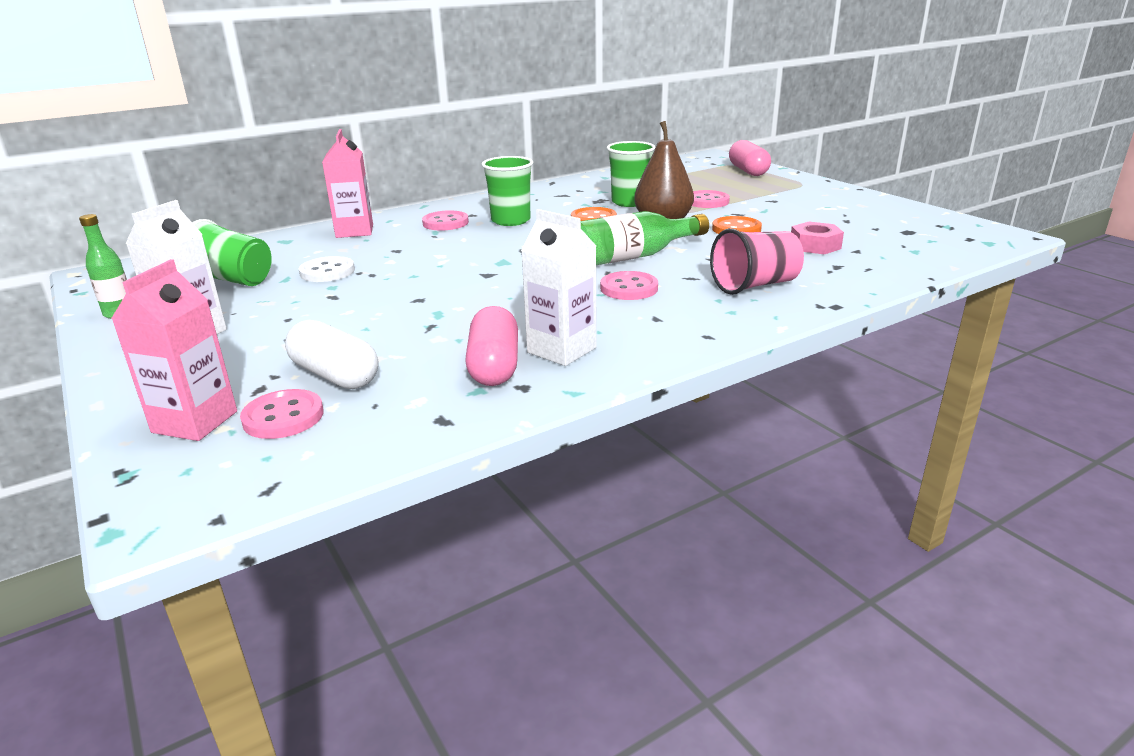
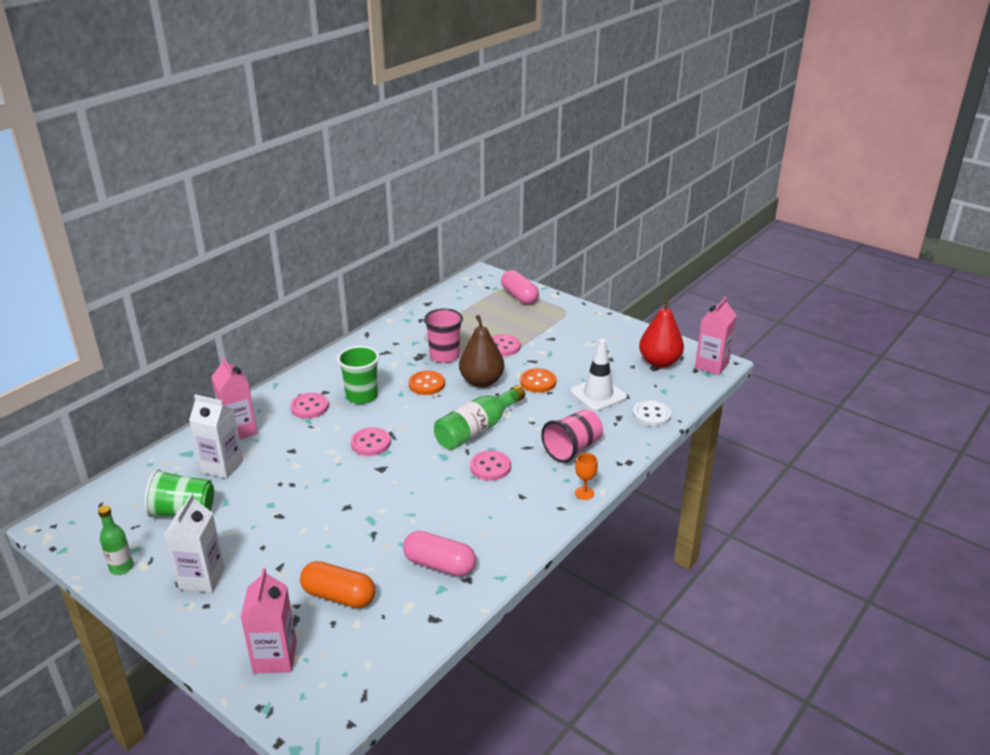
camera: 20 degrees left, 5 degrees up
pink button [240,389,324,439] -> pink button moved to [351,427,391,456]
white capsule [285,320,378,389] -> orange capsule [300,561,375,608]
white button [299,256,355,282] -> white button moved to [633,400,671,427]
pink capsule [465,306,518,386] -> pink capsule turned 45 degrees counterclockwise [403,531,476,576]
white carton [521,209,597,366] -> white carton moved to [189,394,243,479]
green cup [607,141,655,207] -> pink cup [424,308,463,363]
pink nut [791,222,844,254] -> white traffic cone [570,339,627,411]
none -> orange goblet [575,453,598,500]
none -> red pear [639,297,684,368]
none -> pink carton [695,297,737,375]

